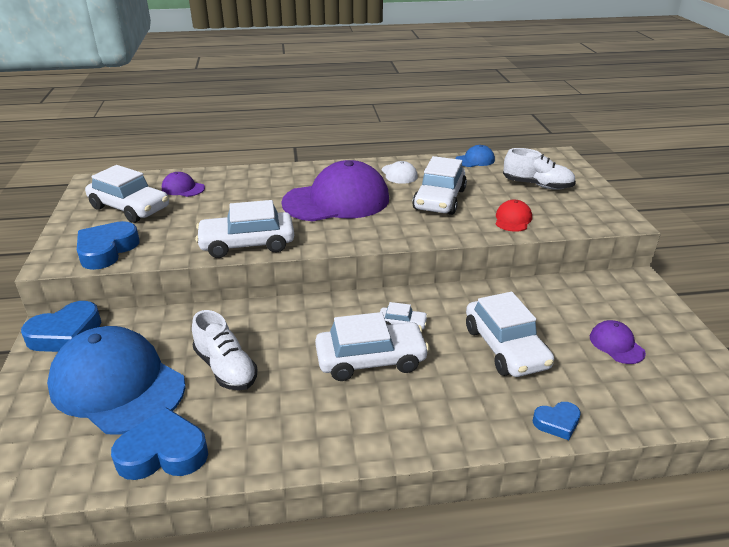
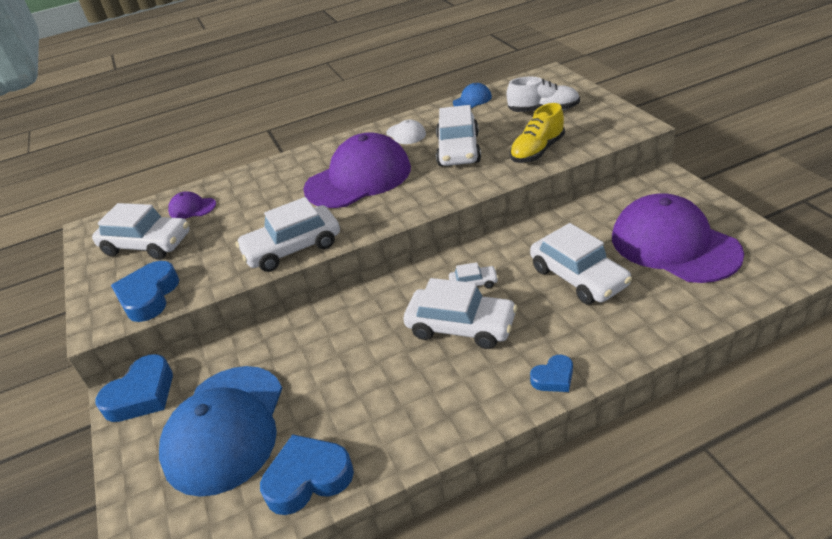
camera: 10 degrees left, 5 degrees up
blue cap [47,326,186,435] -> blue cap turned 105 degrees counterclockwise [159,366,282,497]
white shoe [192,310,257,390] -> none
white car [315,312,430,381] -> white car turned 45 degrees clockwise [403,278,518,349]
red cap [496,199,532,232] -> yellow shoe [510,103,565,163]
blue heart [533,402,581,440] -> blue heart moved to [530,355,573,392]
purple cap [590,320,646,364] -> purple cap [612,193,744,283], size x2.34

